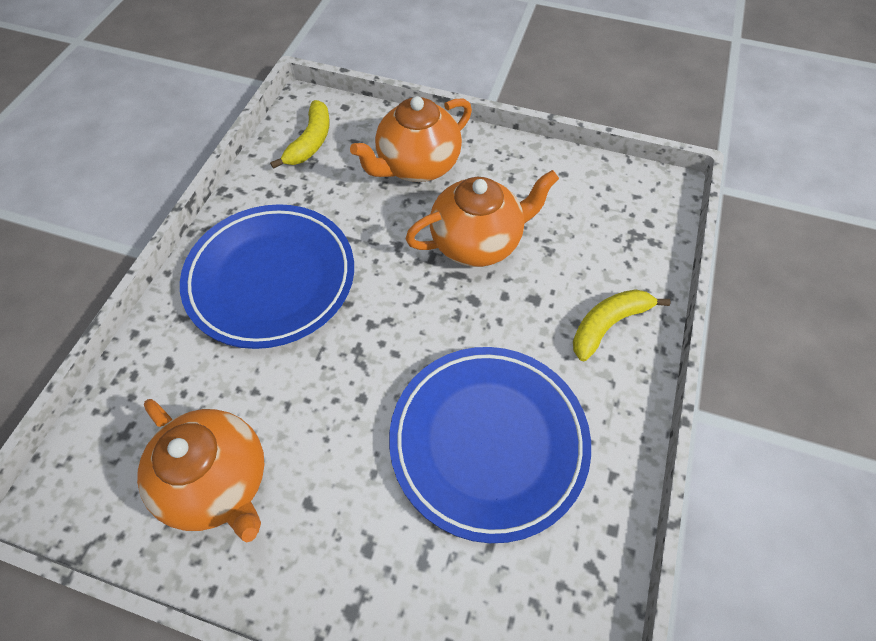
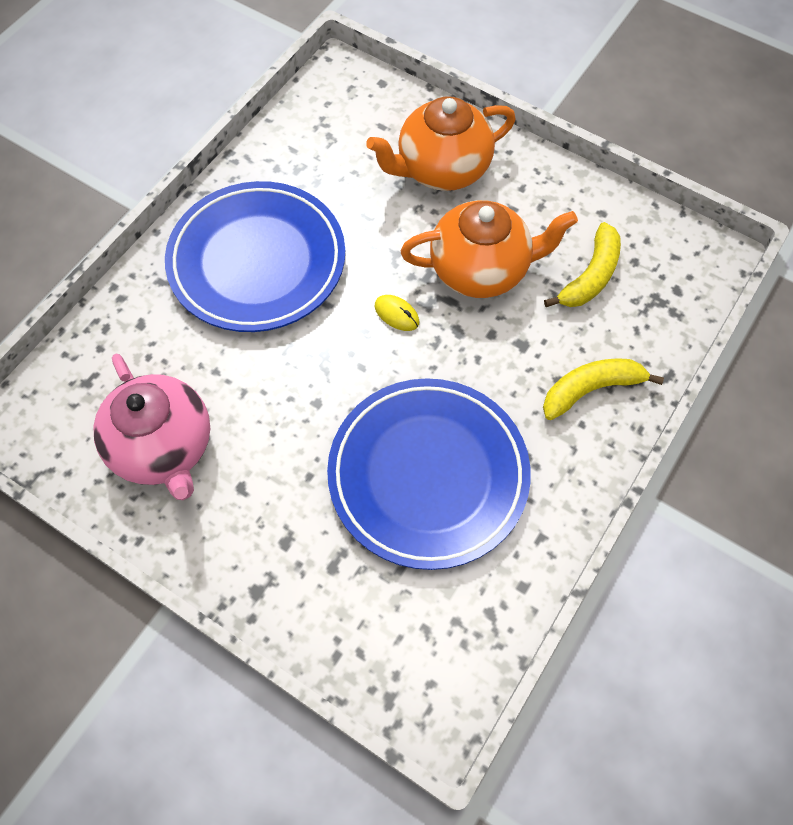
camera: 15 degrees right, 5 degrees up
orange teapot [137,399,264,542] -> pink teapot [93,354,210,500]
yellow banana [270,100,330,169] -> yellow banana moved to [544,222,621,307]
none -> yellow mouse [375,295,419,331]

